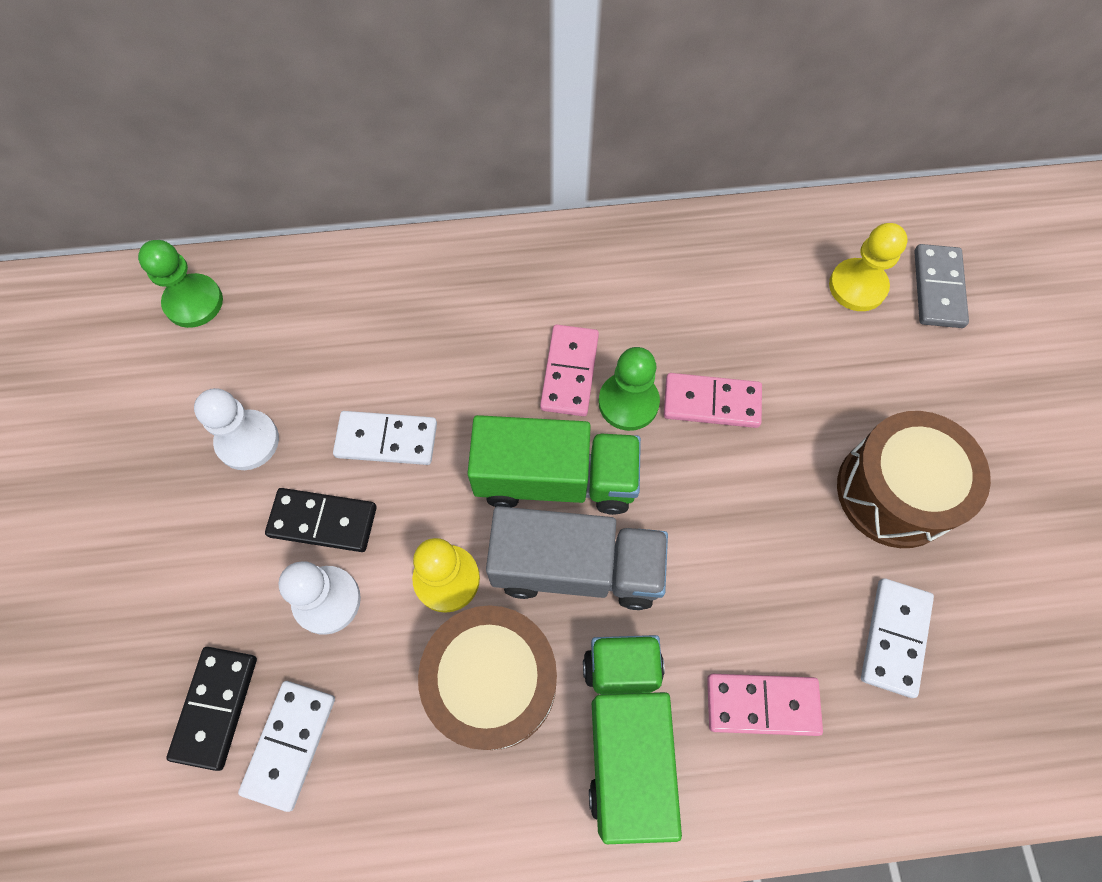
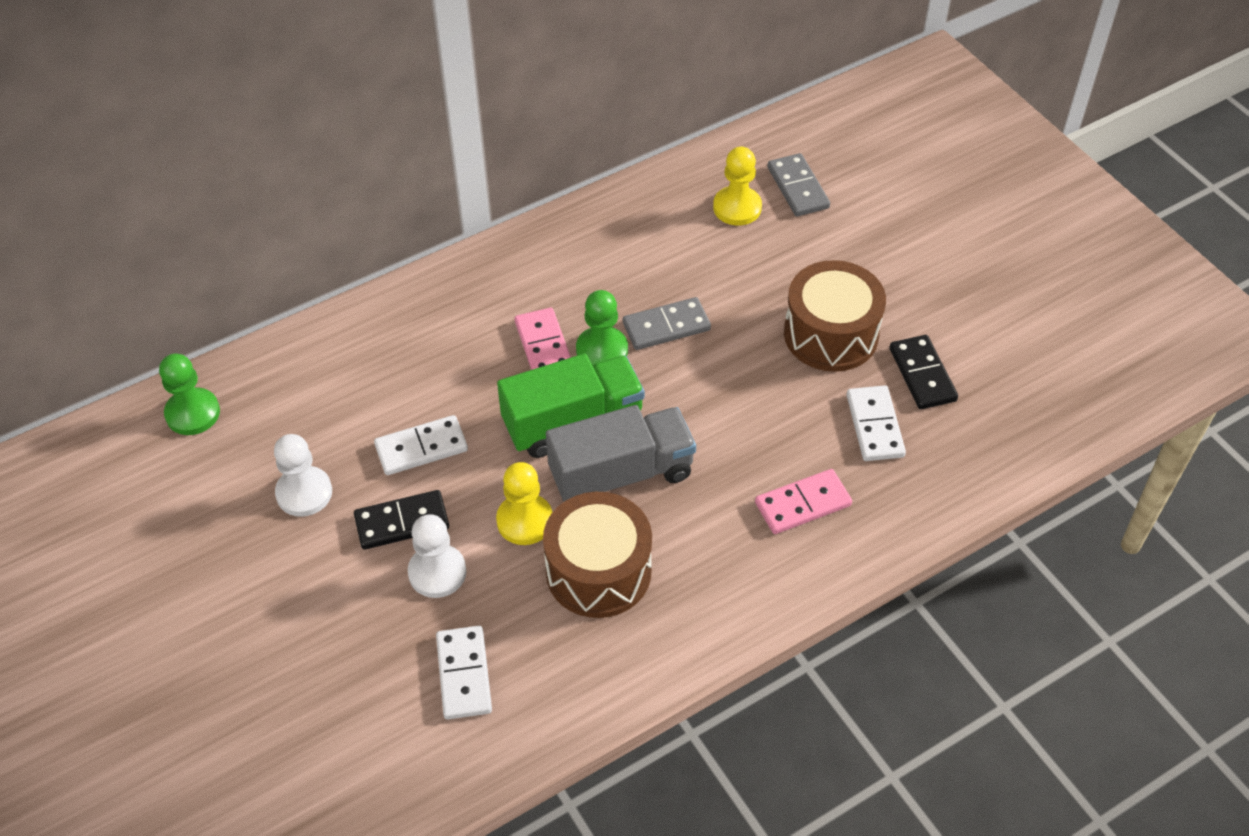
camera: 25 degrees left, 15 degrees down
black domino [166,647,257,771] -> black domino moved to [890,335,958,409]
green truck [583,635,682,844] -> none
pink domino [664,373,762,428] -> grey domino [623,297,711,350]

